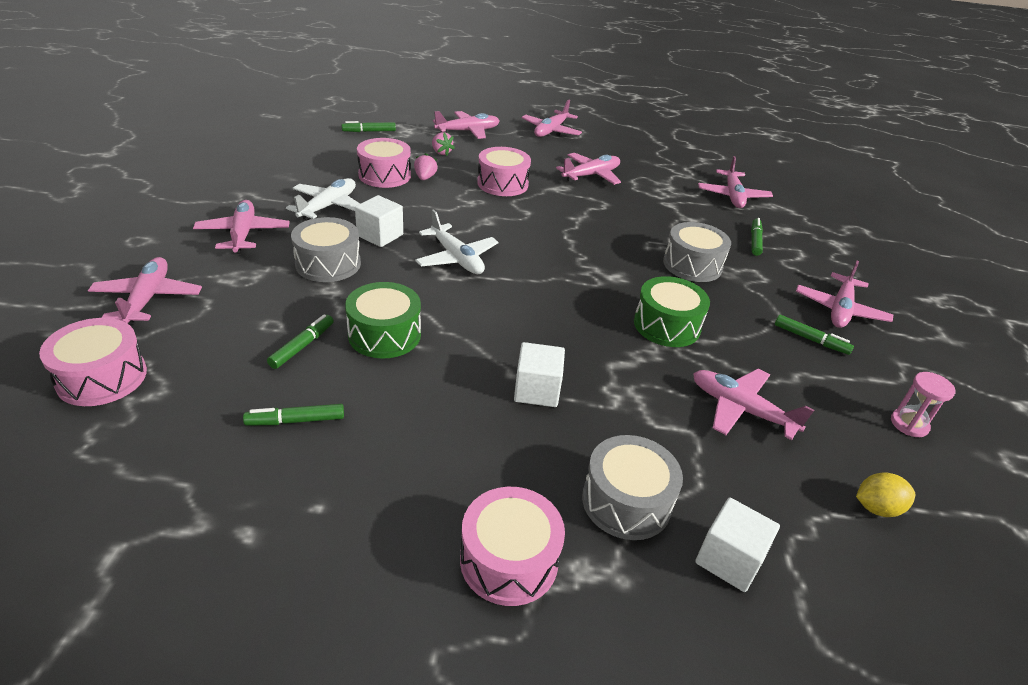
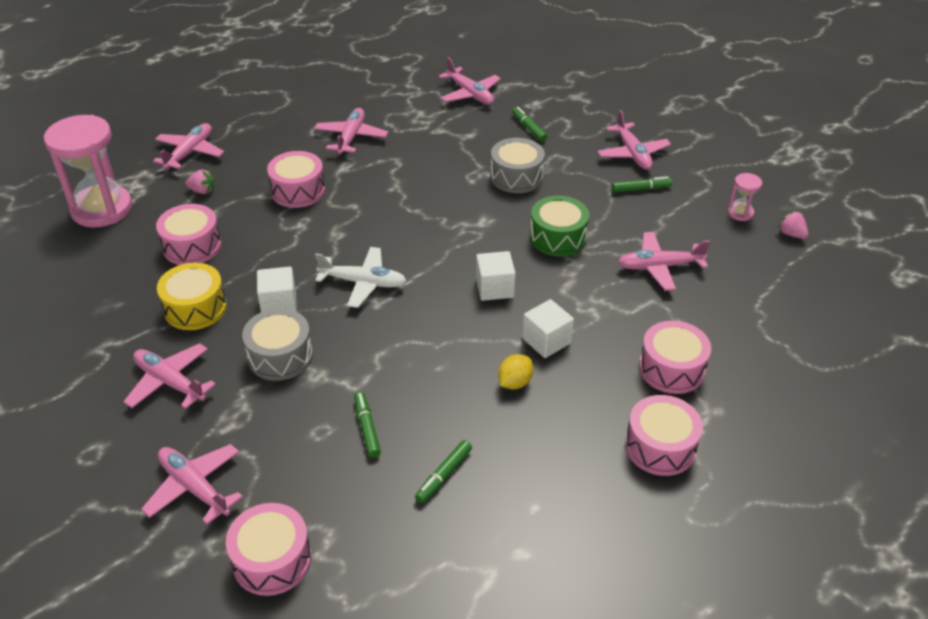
camera: 40 degrees left, 5 degrees up
white plane [286,178,360,220] -> yellow drum [157,263,227,330]
green marker [342,121,396,132] -> pink hourglass [44,115,132,228]
green drum [345,282,421,359] -> none
pink strawberry [414,153,438,180] -> pink strawberry moved to [778,211,808,239]
pink plane [521,100,582,137] -> none
grey drum [582,435,683,540] -> pink drum [639,321,711,394]
white cube [695,497,780,592] -> white cube moved to [476,251,516,301]
yellow lemon [856,472,915,517] -> yellow lemon moved to [498,354,533,389]

